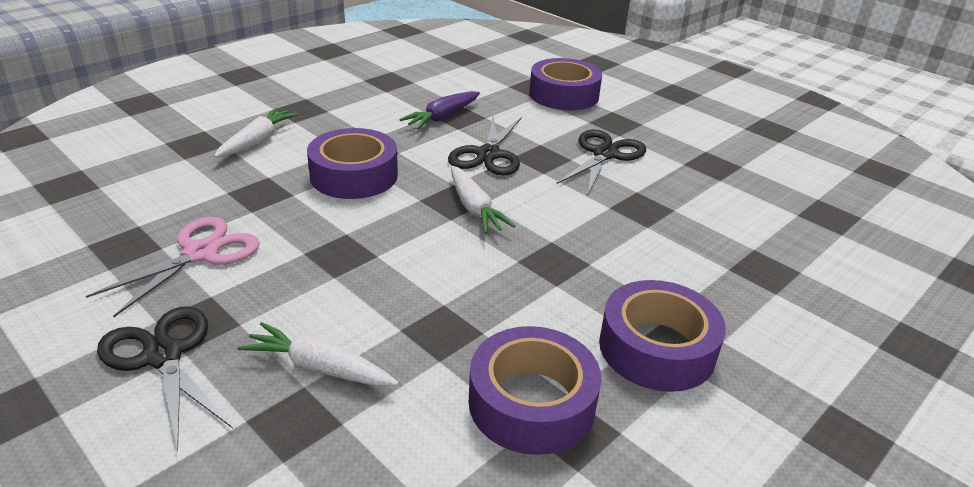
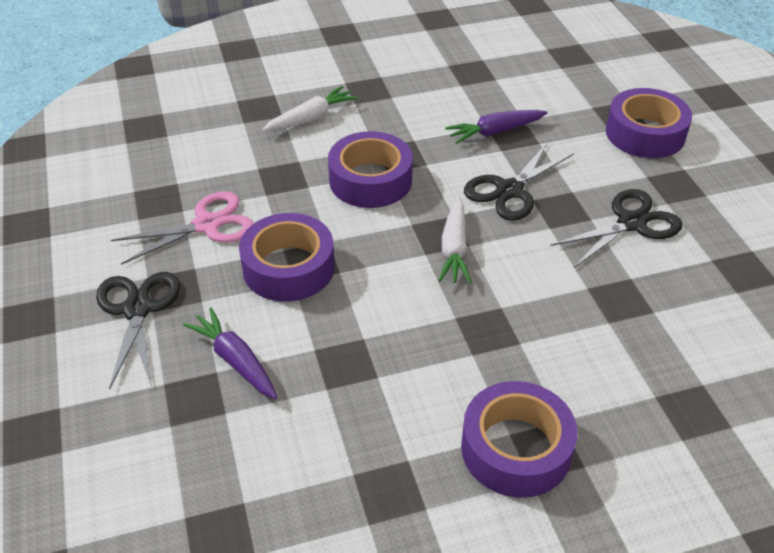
camera: 30 degrees right, 10 degrees up
white carrot [237,322,399,387] -> purple carrot [183,307,278,399]
purple tape [469,326,602,455] -> purple tape moved to [239,213,335,302]

